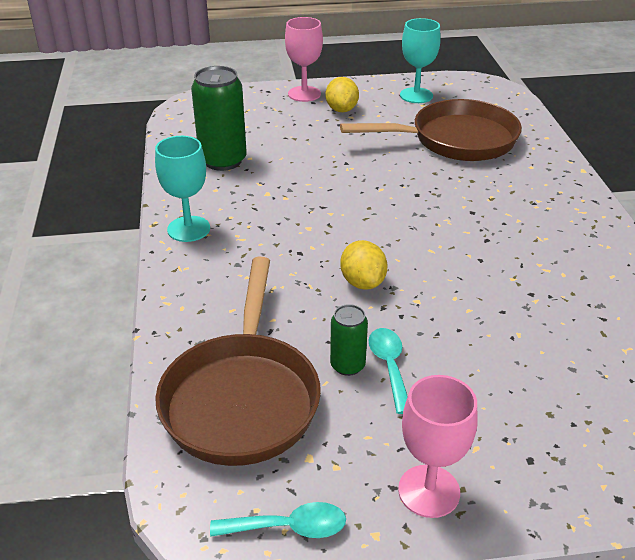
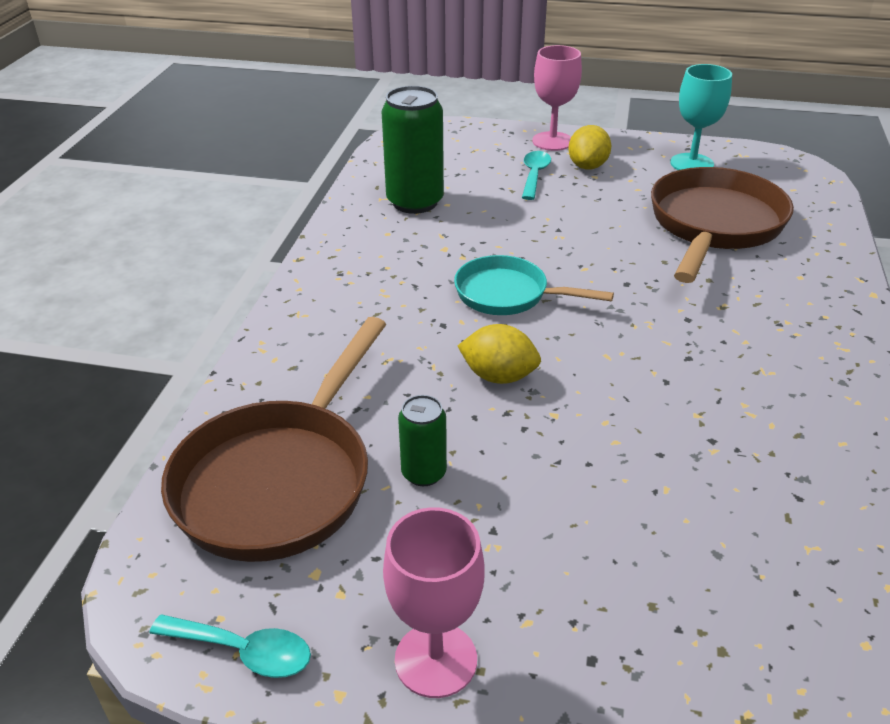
camera: 20 degrees right, 0 degrees up
turquoise goblet [155,136,210,242] -> none
brown pan [340,99,522,161] -> brown pan turned 75 degrees counterclockwise [651,167,794,283]
yellow lemon [340,240,387,290] -> yellow lemon turned 75 degrees counterclockwise [458,324,541,384]
turquoise spoon [368,328,408,414] -> turquoise spoon moved to [522,151,551,200]
none -> turquoise pan [454,255,614,315]

